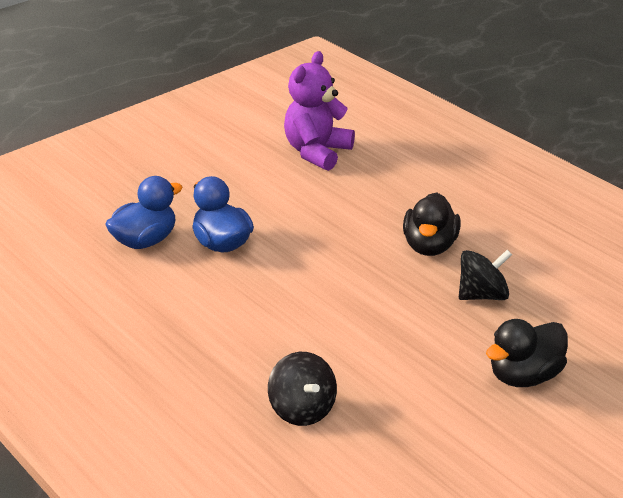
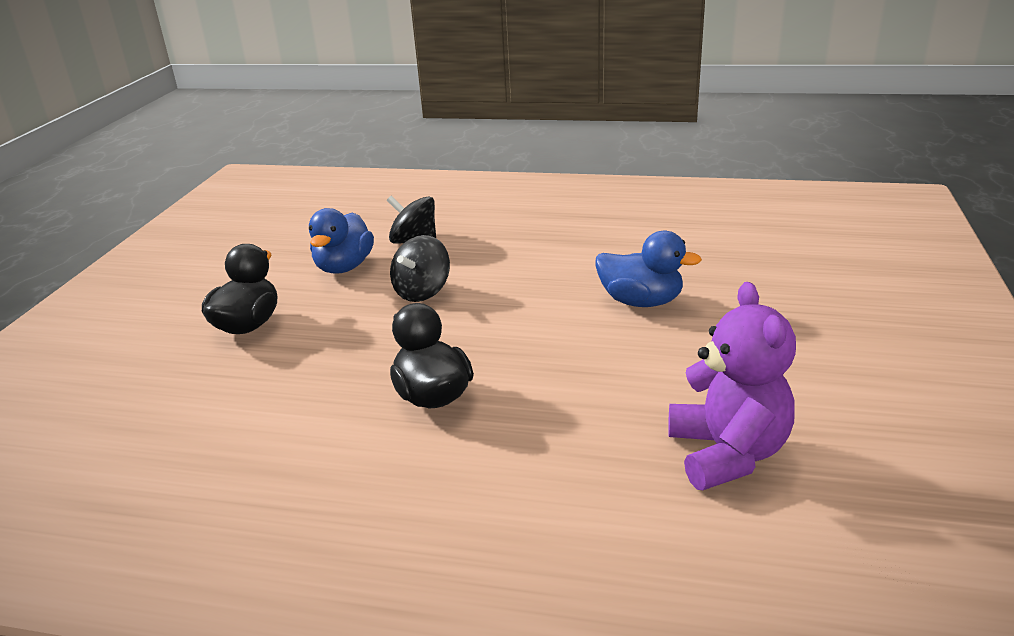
camera: 145 degrees right, 5 degrees down
blue duck [105,176,183,249] -> blue duck moved to [309,208,374,274]
black spinning top [459,250,512,300] -> black spinning top moved to [390,235,450,302]

